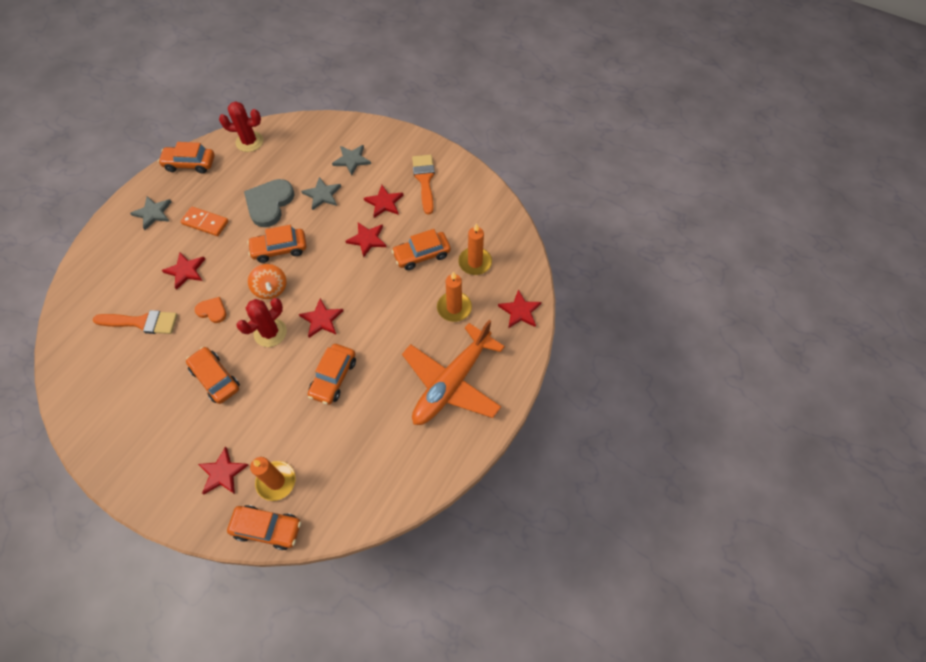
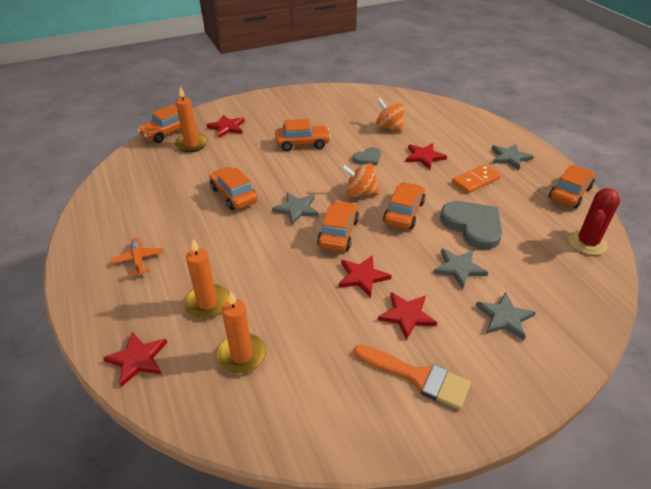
camera: 125 degrees right, 20 degrees down
orange brush [93,310,177,334] -> orange spinning top [376,98,404,132]
orange heart [195,297,227,323] -> grey heart [353,147,381,166]
red cactus [236,298,287,347] -> none
red star [299,298,343,338] -> grey star [272,192,319,225]
orange car [391,229,451,270] -> orange car moved to [317,200,359,251]
orange plane [402,320,505,425] -> orange plane [111,238,164,276], size x0.40

